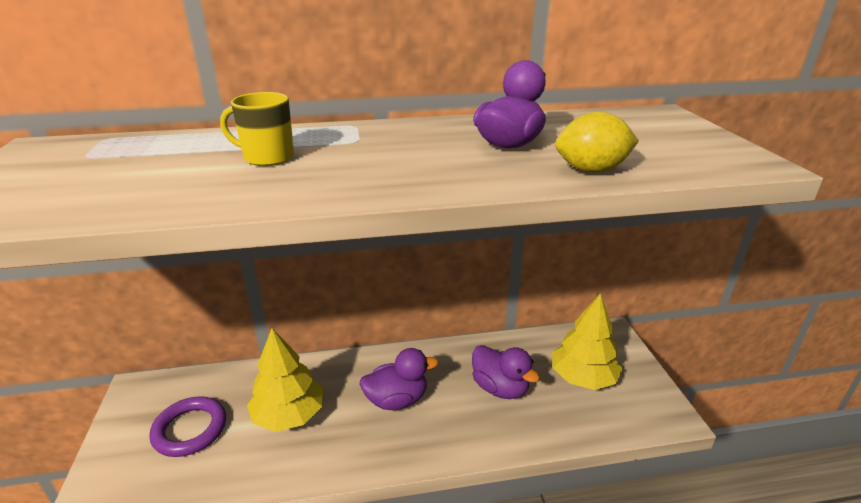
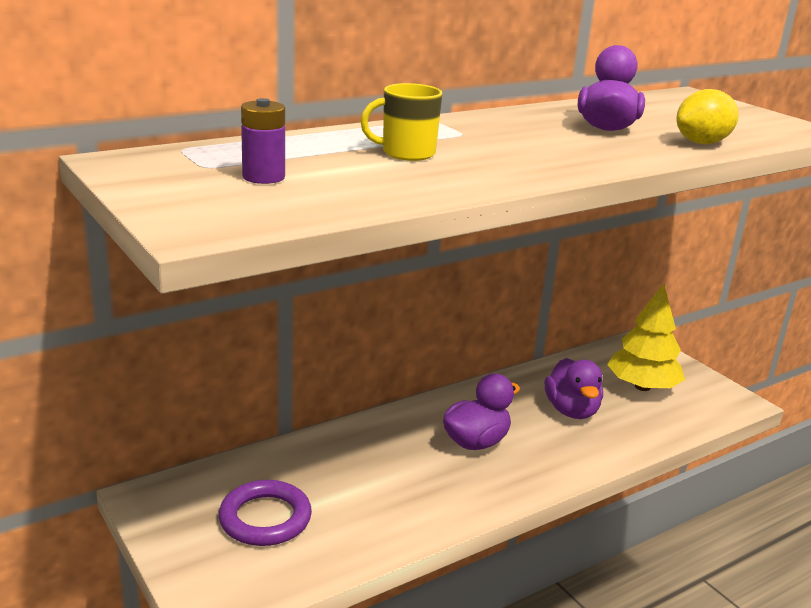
camera: 25 degrees left, 5 degrees down
yellow tree [247,328,323,432] -> none
purple duck [472,345,540,399] -> purple duck turned 60 degrees clockwise [545,358,603,419]
none -> purple battery [241,98,285,184]

